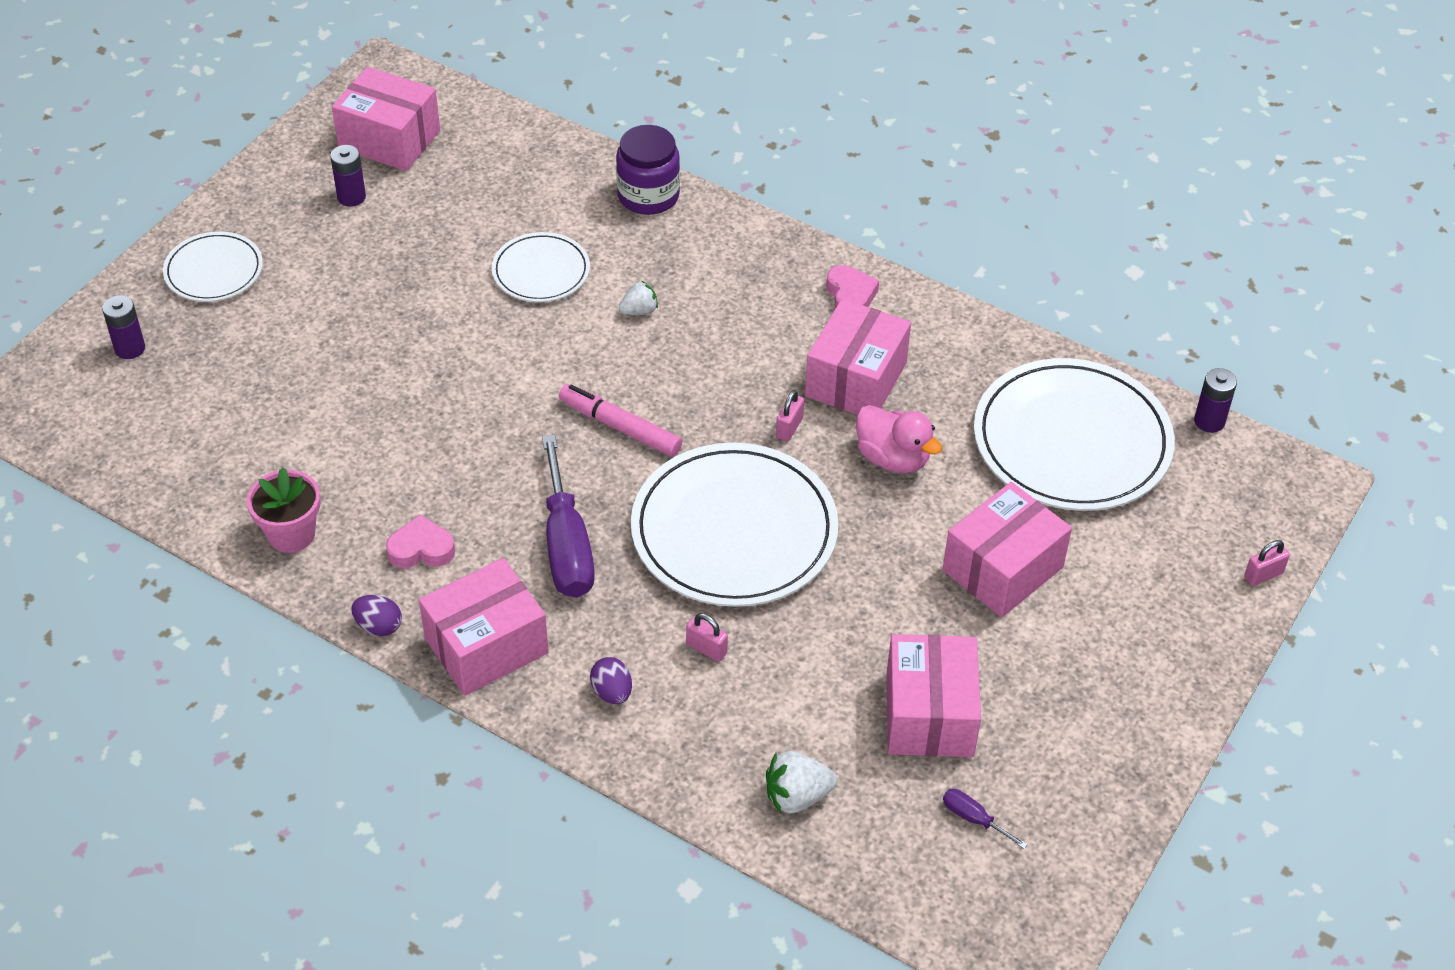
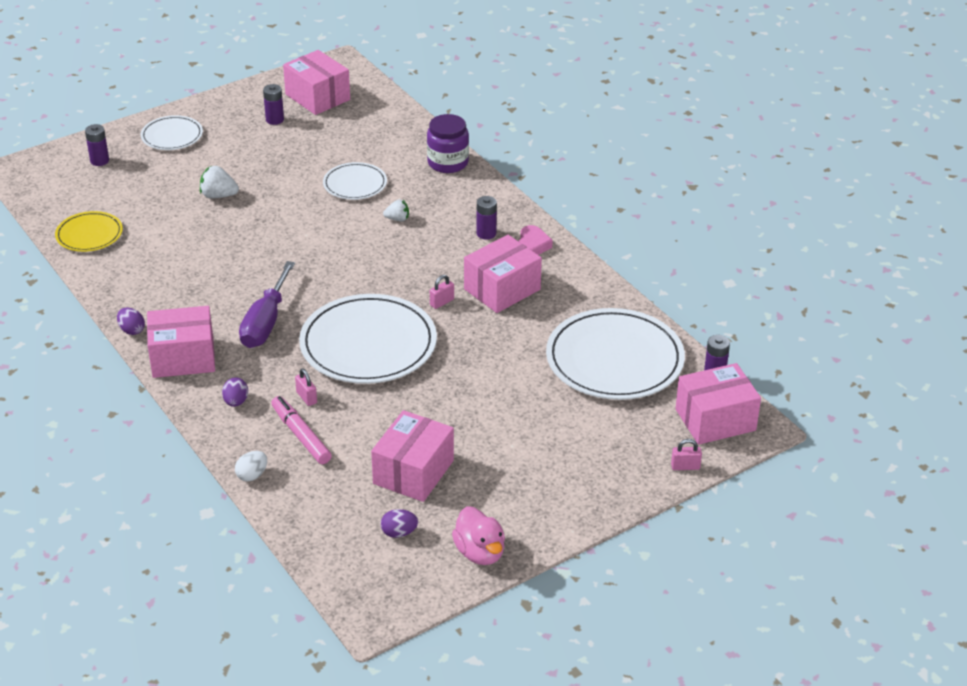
camera: 25 degrees right, 10 degrees down
pink flower pot [247,467,320,553] -> none
pink heart [386,514,455,568] -> none
pink marker [559,384,682,457] -> pink marker moved to [271,396,332,464]
white strawberry [766,751,837,814] -> white strawberry moved to [200,166,239,198]
pink duck [856,405,942,473] -> pink duck moved to [452,506,505,565]
pink box [942,482,1072,617] -> pink box moved to [675,363,761,445]
purple screwdriver [943,789,1028,849] -> purple egg [381,509,418,538]
none -> yellow plate [55,211,123,252]
none -> white egg [235,451,267,482]
none -> purple battery [477,196,497,240]

